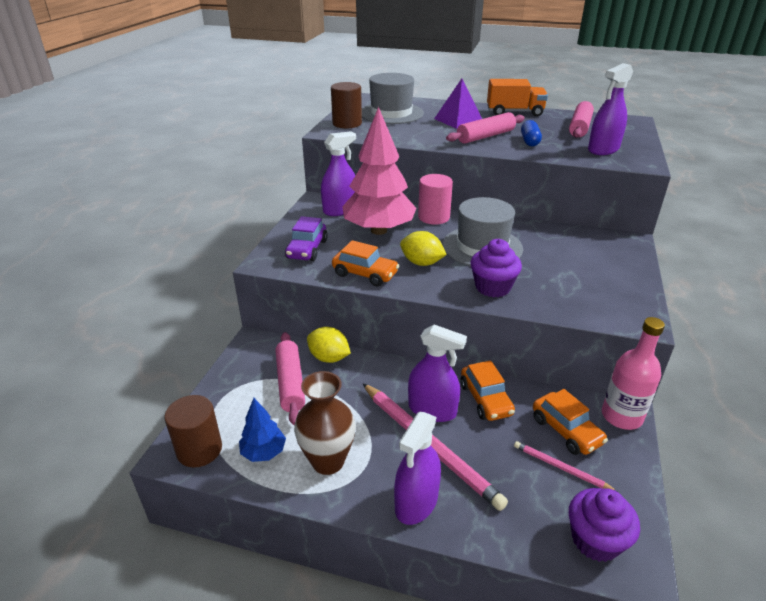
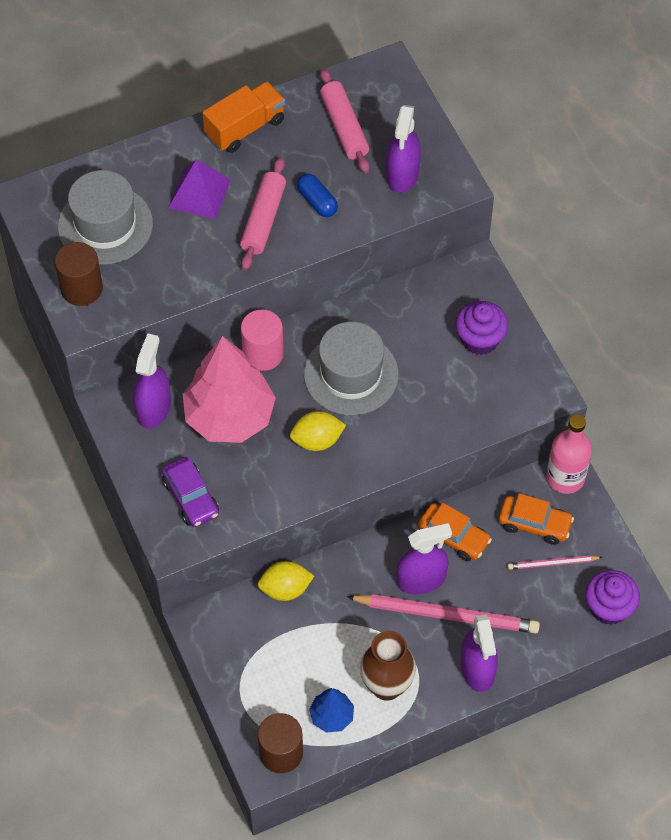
camera: 40 degrees left, 25 degrees up
pink rolling pin [276,332,305,425] -> none
orange car [332,240,400,286] -> none
purple cupcake [470,239,522,297] -> purple cupcake moved to [455,301,508,355]

